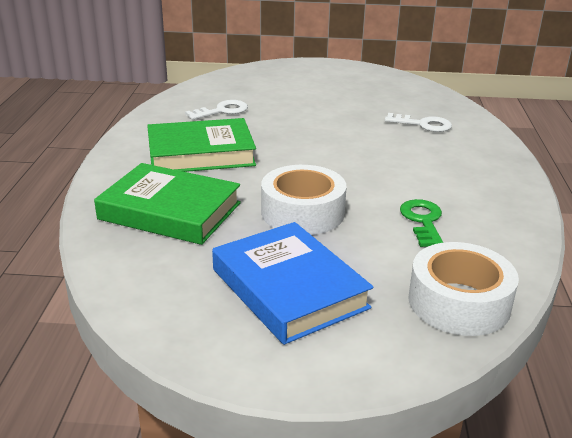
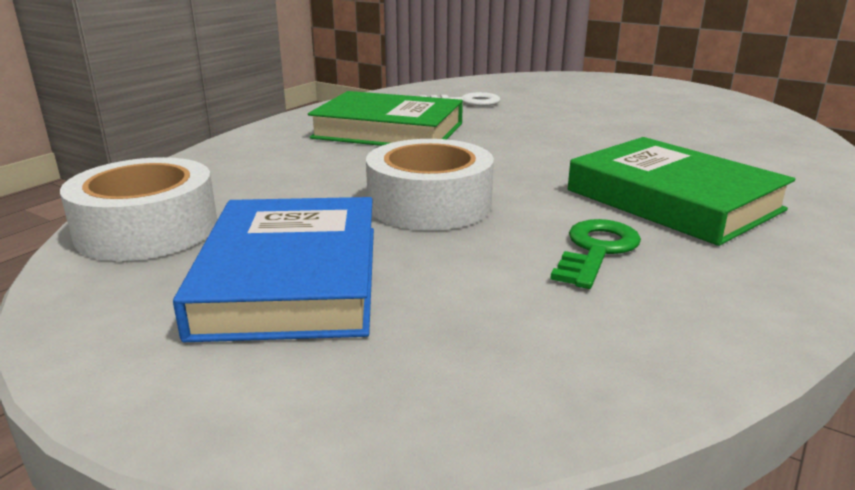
camera: 30 degrees right, 5 degrees down
green book [94,163,241,245] -> green book moved to [568,137,795,246]
white key [385,113,452,132] -> none
white tape [408,242,519,336] -> white tape moved to [60,157,217,261]

